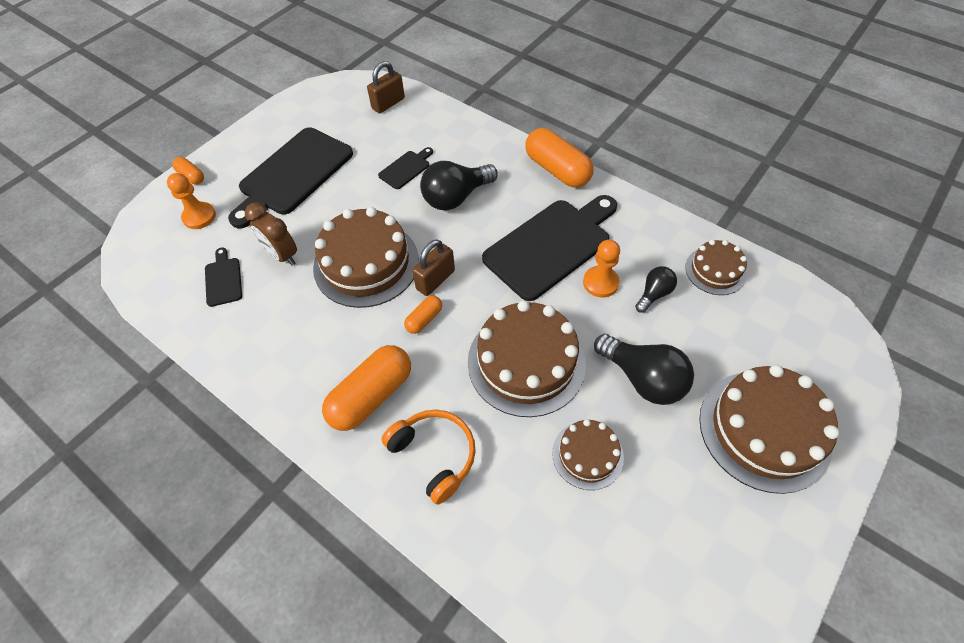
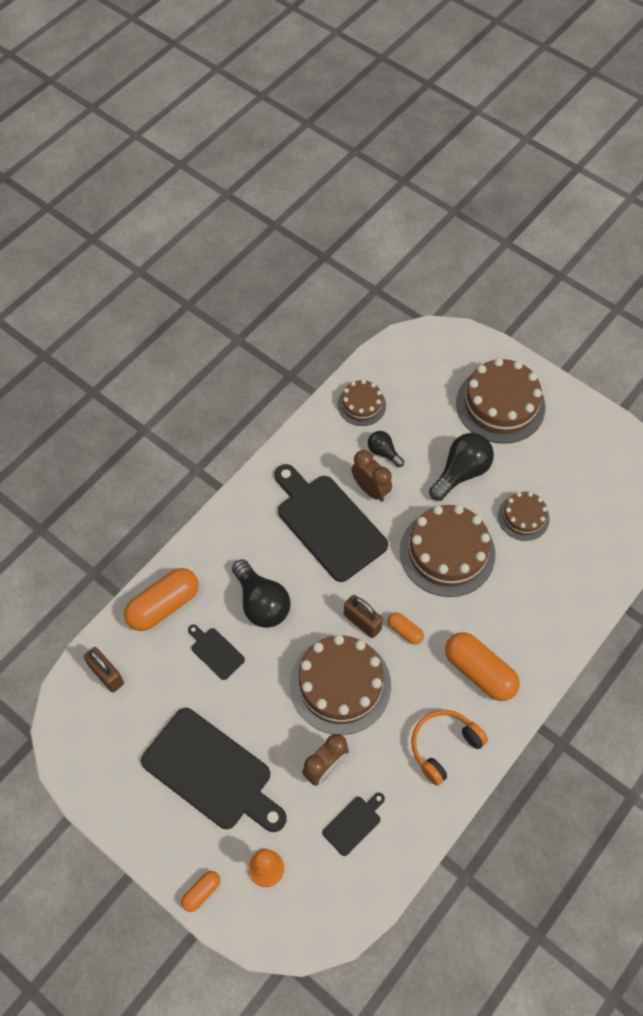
camera: 90 degrees left, 5 degrees up
black cutting board [205,248,242,307] -> black cutting board turned 150 degrees clockwise [322,793,385,856]
orange headphones [381,410,476,505] -> orange headphones moved to [411,710,488,786]
orange capsule [525,128,594,188] -> orange capsule moved to [124,568,199,631]
orange pawn [583,240,620,298] -> brown clock [351,450,392,501]

